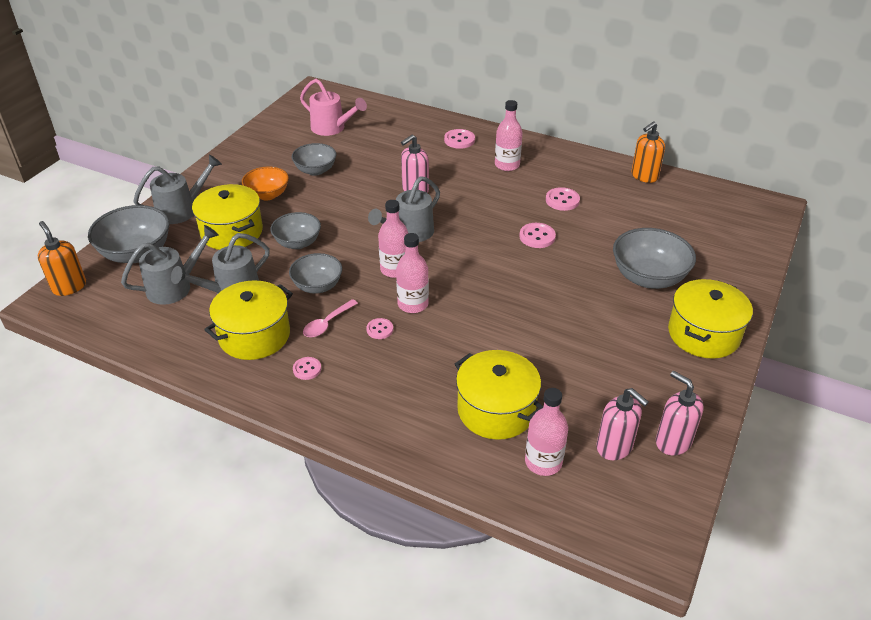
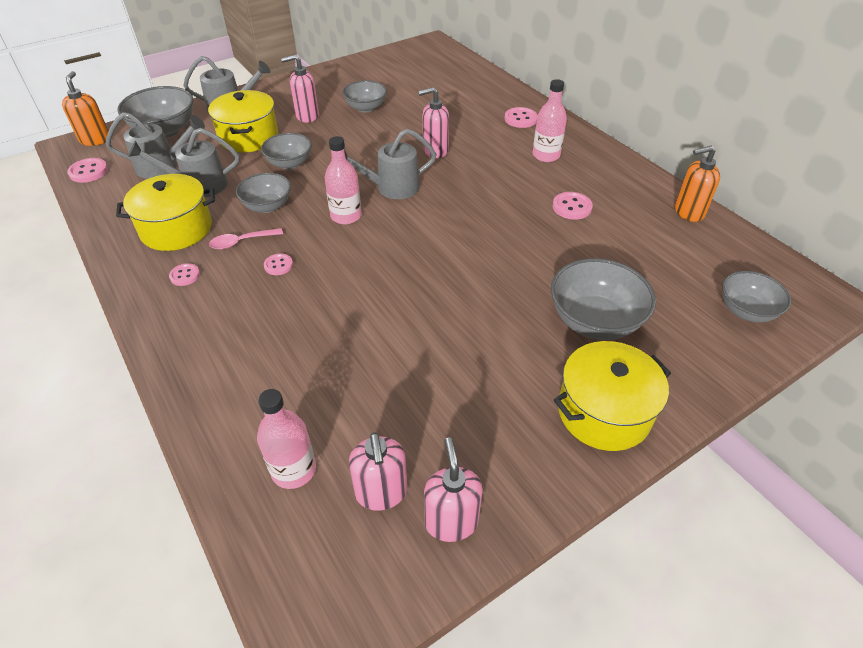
camera: 30 degrees right, 5 degrees up
orange bowl [242,167,289,201] -> pink soap dispenser [281,55,319,123]
pink watering can [300,79,367,136] -> none
pink bottle [396,233,429,313] -> none
yellow pot [455,350,543,440] -> none
pink button [519,223,556,248] -> pink button moved to [67,158,108,183]
none -> grey bowl [722,271,791,322]

